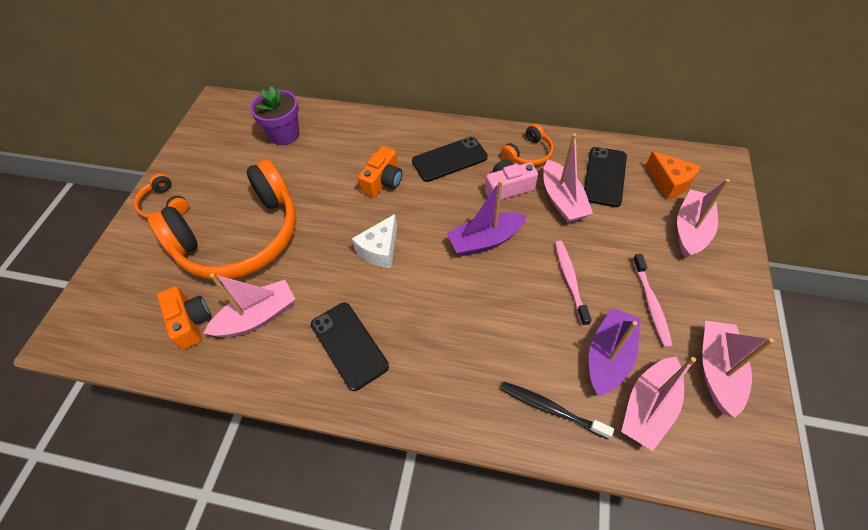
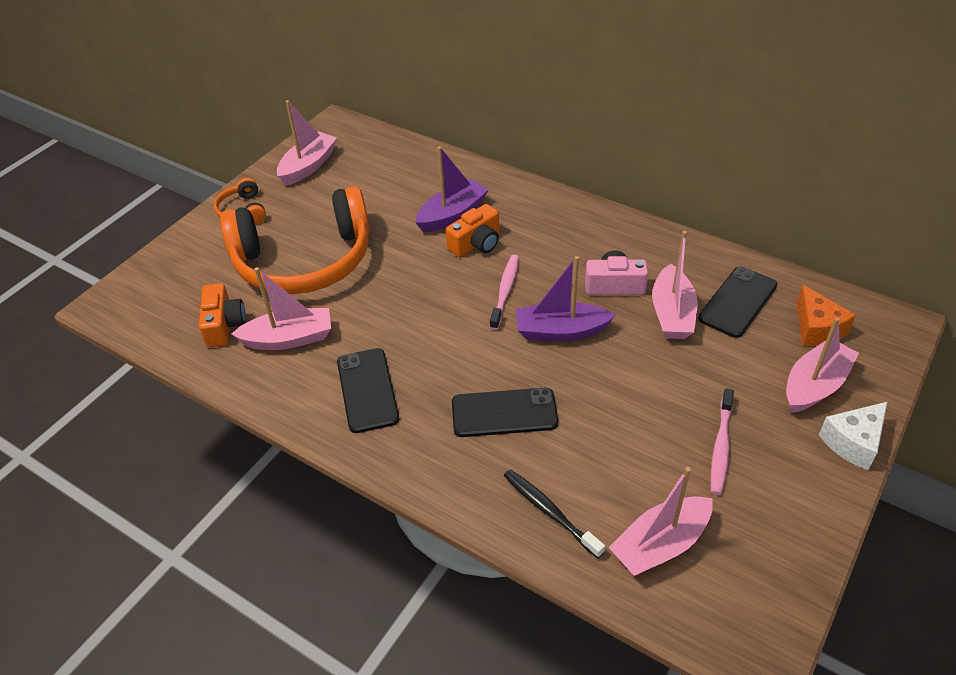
camera: 20 degrees right, 10 degrees down
purple flower pot [250,86,299,145] -> none
white cheese [352,214,397,268] -> white cheese moved to [819,402,887,470]
black phone [412,137,488,182] -> black phone moved to [452,388,558,437]
orange headphones [501,124,553,166] -> none
pink toothbrush [555,241,592,326] -> pink toothbrush moved to [490,255,519,330]
purple boat [589,308,640,396] -> purple boat moved to [415,146,489,232]
pink boat [702,320,774,418] -> pink boat moved to [277,100,337,186]

